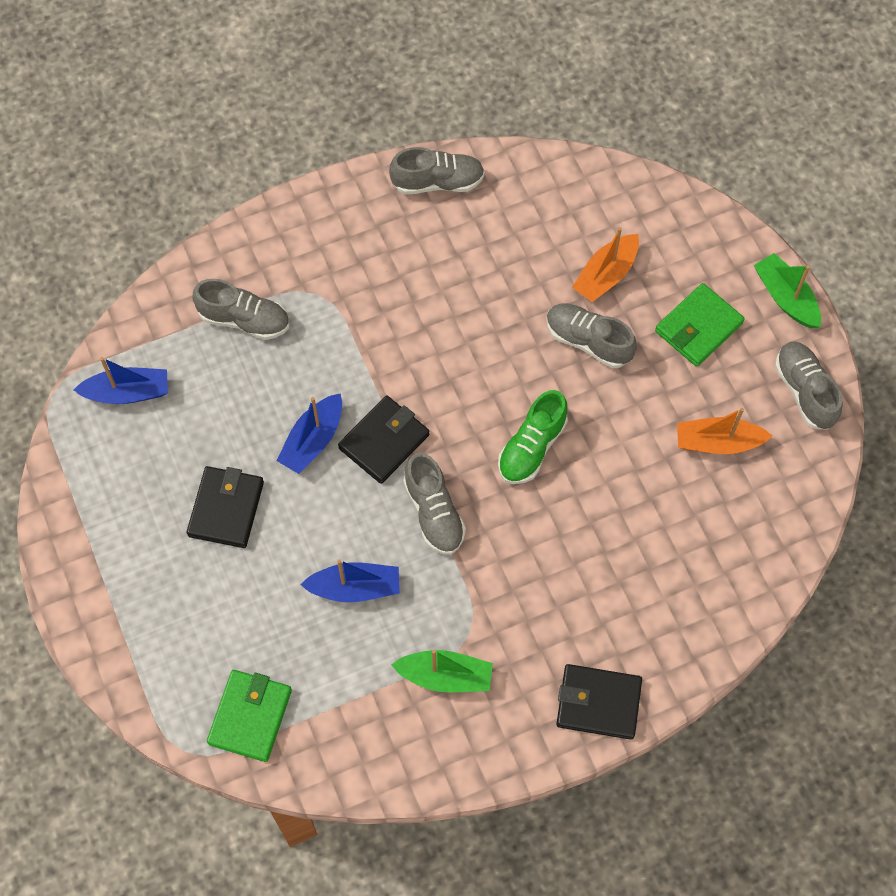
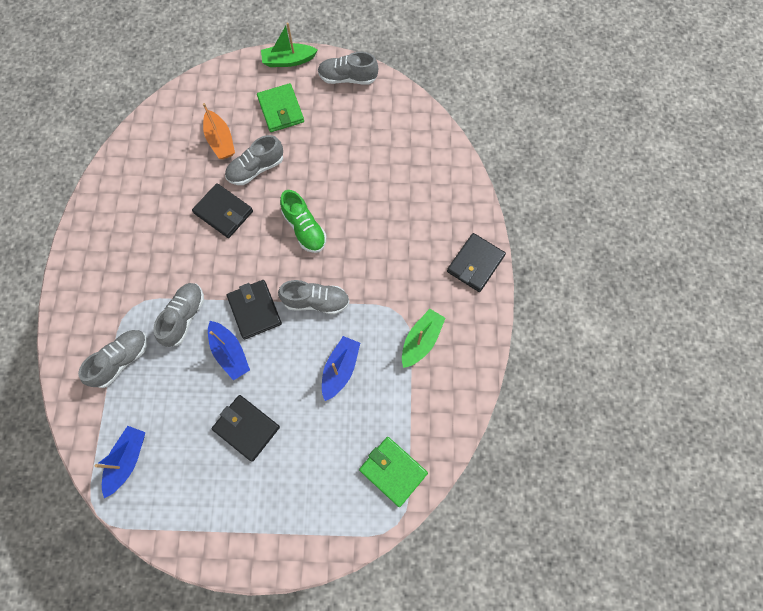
camera: 65 degrees left, 5 degrees up
grey shoe [389,147,485,194] -> grey shoe moved to [153,283,204,347]
orange boat [677,408,773,454] -> none
none -> black wallet [192,183,253,238]

